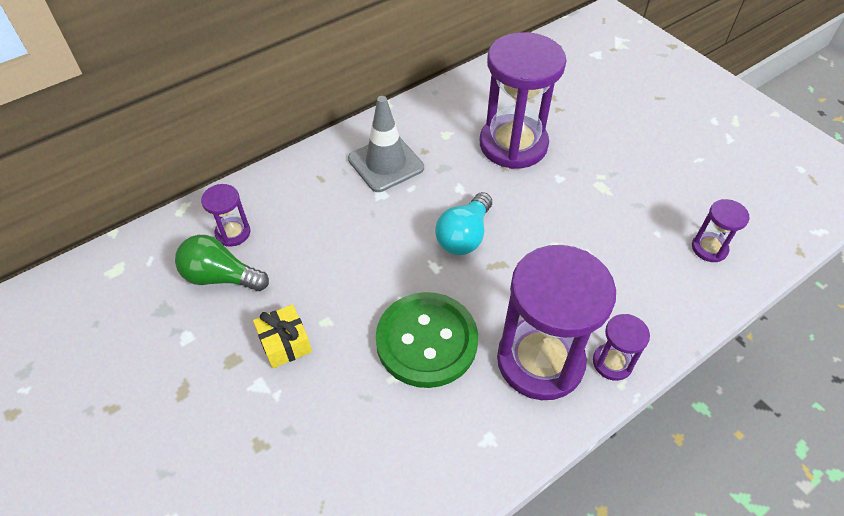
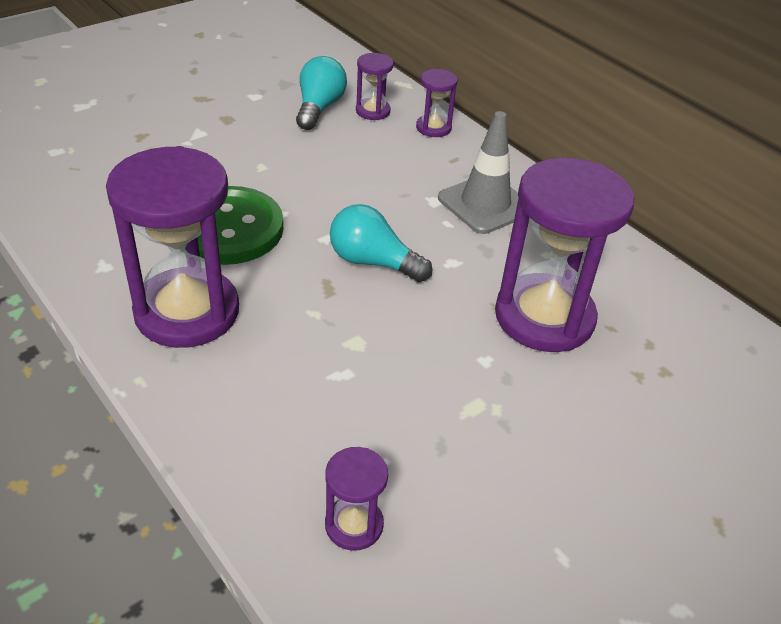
camera: 85 degrees right, 10 degrees down
green light bulb [175,235,269,291] -> turquoise light bulb [296,56,347,130]
yellow gift [253,304,312,369] -> none
purple hourglass [593,314,650,381] -> purple hourglass moved to [416,69,457,137]

